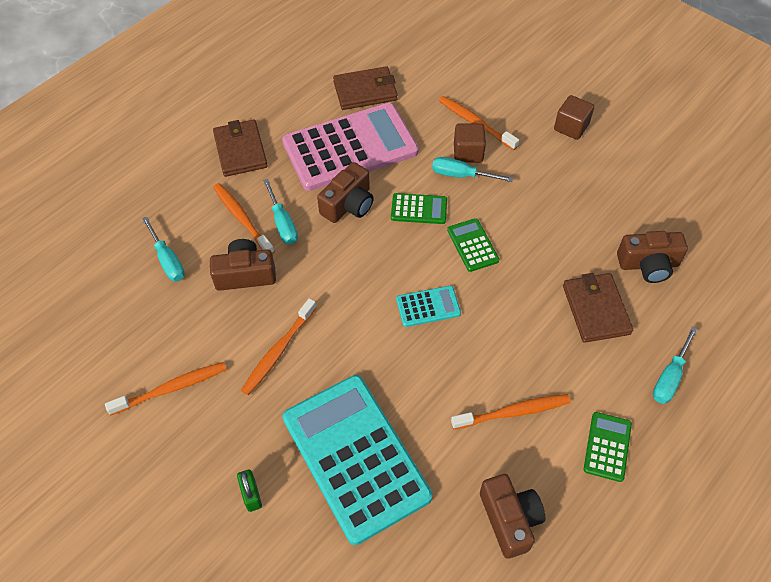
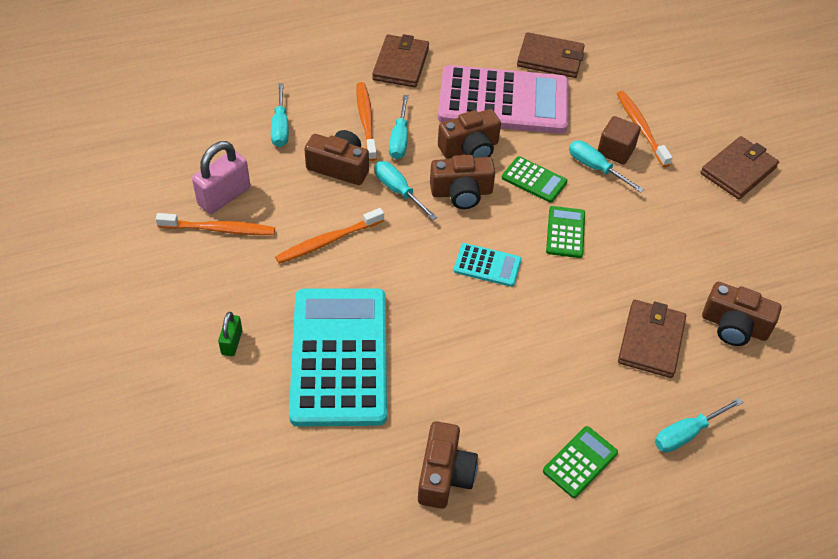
camera: 25 degrees right, 5 degrees down
orange toothbrush [451,394,571,429] -> none
brown cube [554,95,594,140] -> brown wallet [701,136,779,199]
none -> pink padlock [192,141,250,214]
none -> turquoise screwdriver [374,161,438,220]
none -> brown camera [430,155,495,209]

